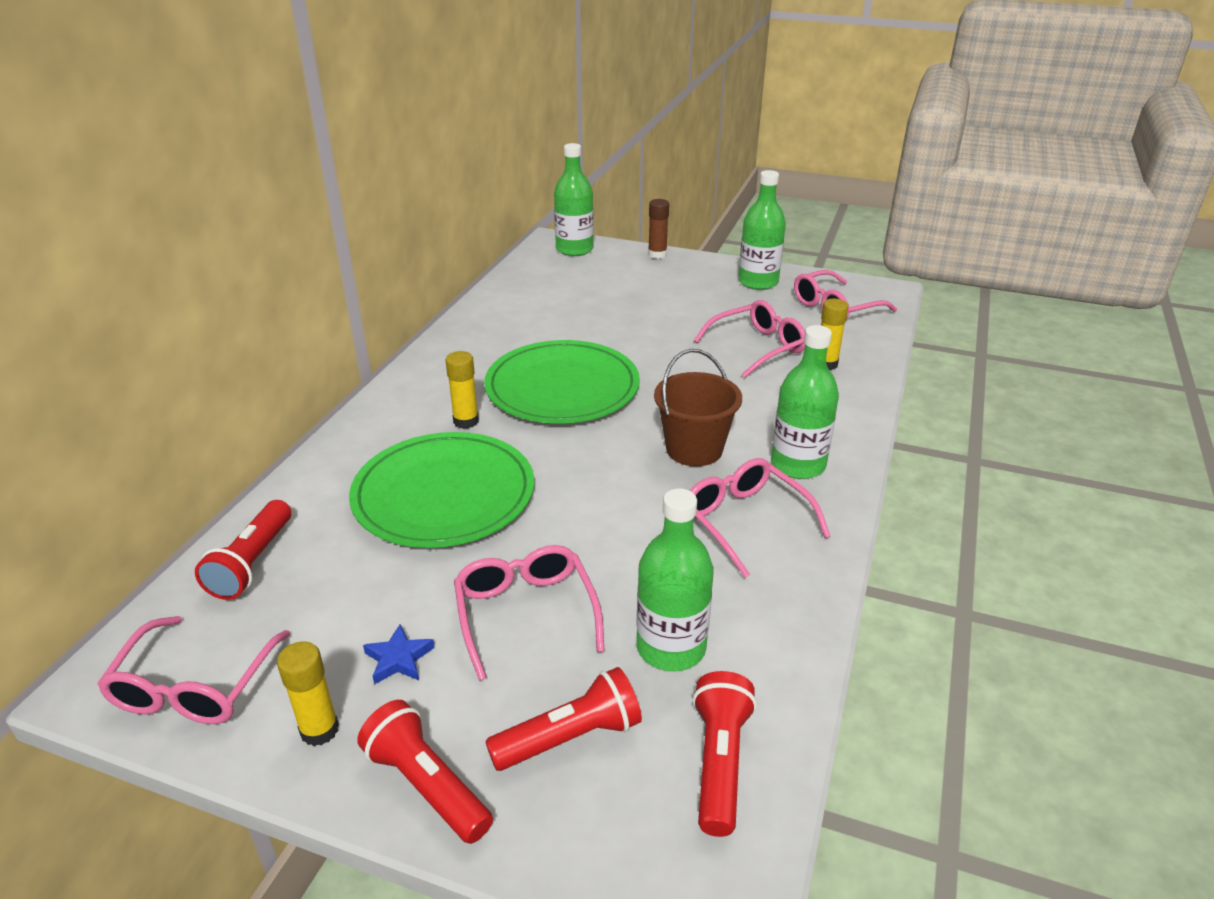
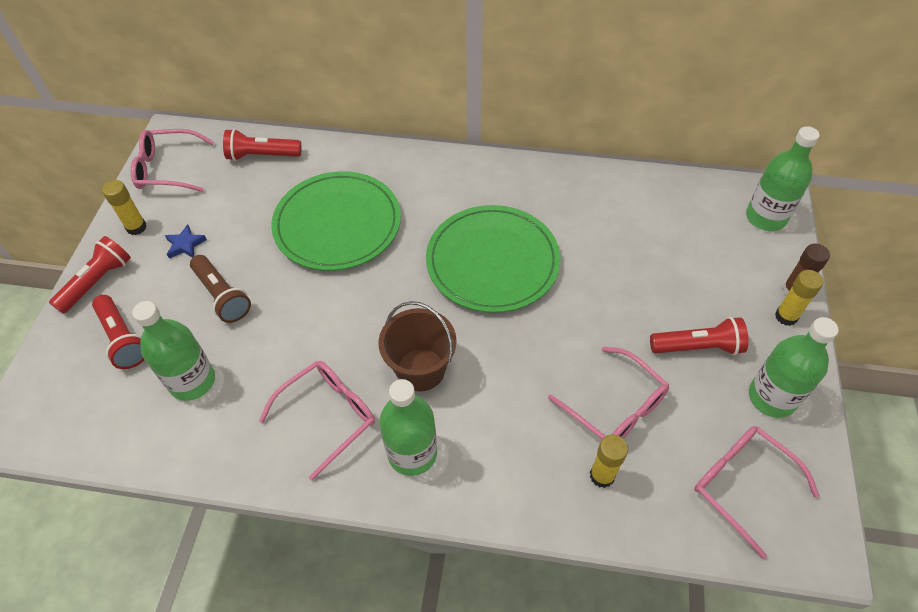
camera: 80 degrees right, 20 degrees up
yellow glue stick [446,351,479,429] -> yellow glue stick moved to [775,270,824,326]
pink glasses [454,545,605,681] -> brown flashlight [190,255,251,323]
red flashlight [693,671,757,837] -> red flashlight moved to [650,317,749,355]

